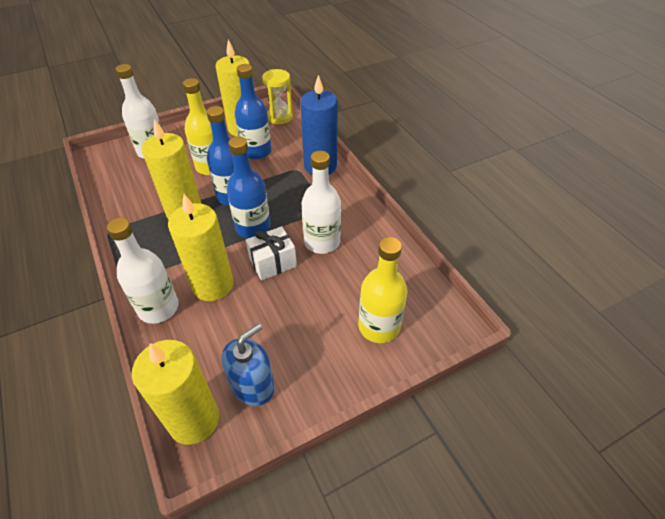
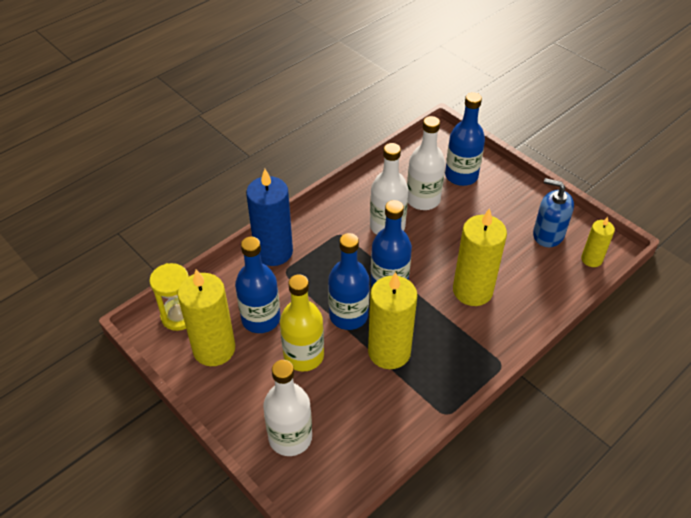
camera: 105 degrees left, 0 degrees up
white bottle [107,218,179,324] -> white bottle moved to [407,116,445,210]
yellow candle [132,340,219,445] -> yellow candle [581,217,615,267], size x0.54
white gift [246,226,297,281] -> none
yellow bottle [358,237,407,343] -> blue bottle [445,92,485,186]

